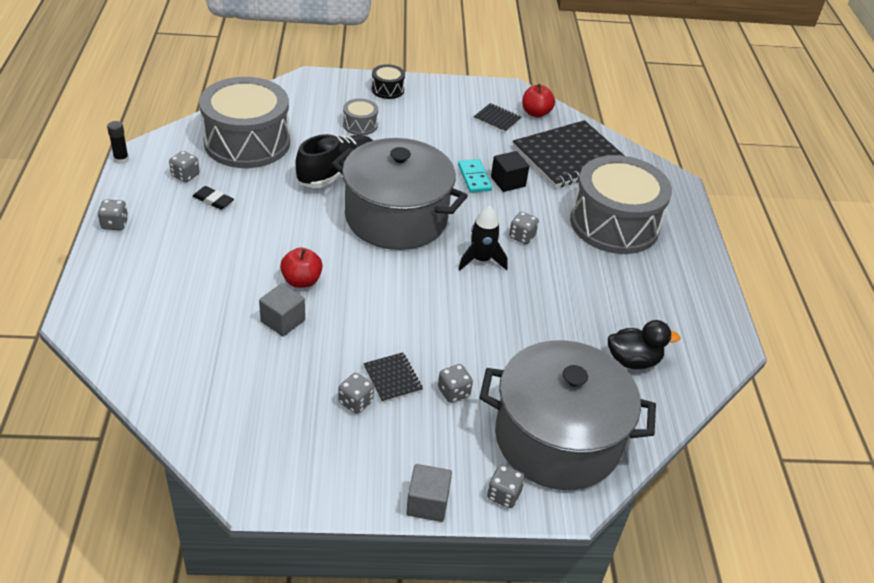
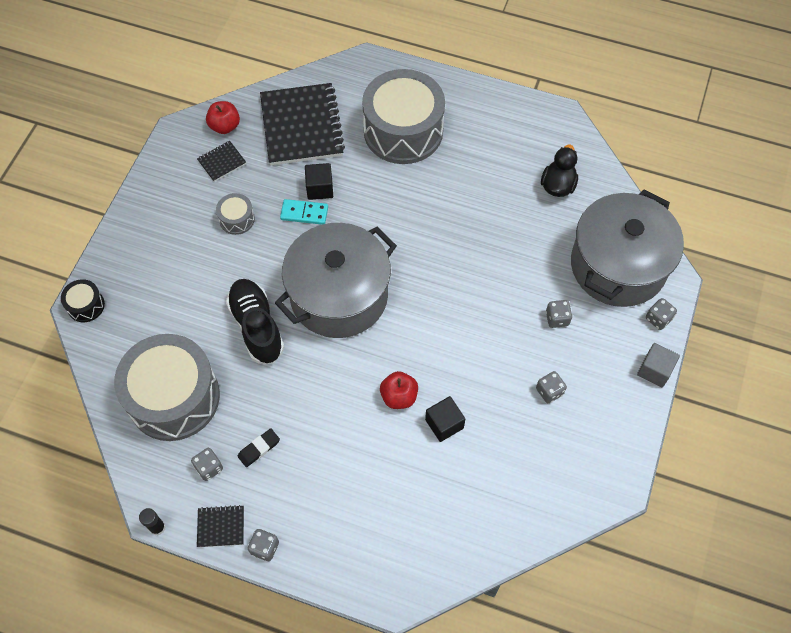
camera: 65 degrees left, 20 degrees up
grey cube [259,283,305,336] -> black cube [425,396,465,442]
grey drum [343,98,378,135] -> grey drum moved to [216,193,255,235]
black notebook [363,352,423,403] -> black notebook moved to [197,505,244,547]
black drum [371,64,405,99] -> black drum moved to [61,279,105,322]
black rocket [459,206,508,270] -> none
grey dice [509,212,539,244] -> none

